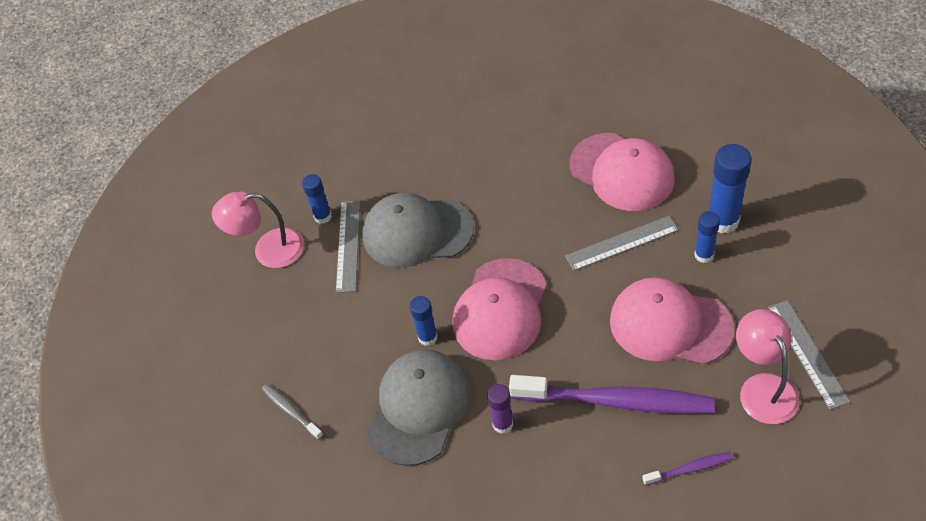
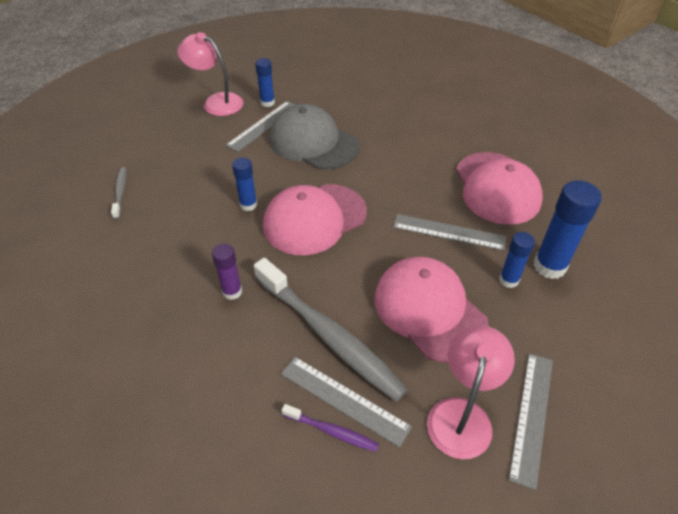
camera: 30 degrees right, 5 degrees down
grey cap [367,350,471,466] -> none
purple toothbrush [509,375,715,414] -> grey toothbrush [254,258,408,402]
none -> grey ruler [281,357,412,448]

